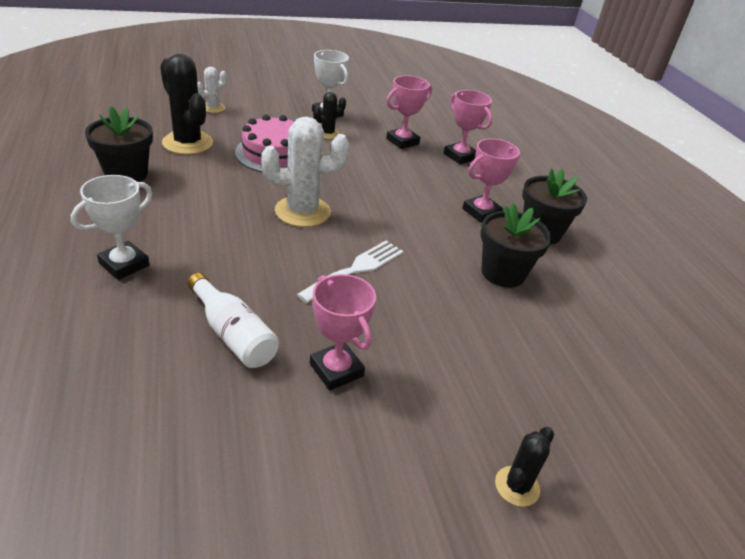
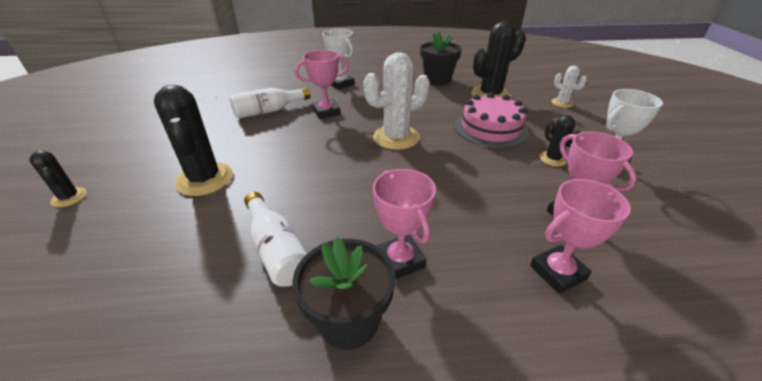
camera: 105 degrees right, 0 degrees up
white cactus [261,116,349,227] -> white cactus turned 60 degrees clockwise [363,52,430,150]
white fork [297,241,404,303] -> none
pink trophy [310,274,376,391] -> pink trophy moved to [295,50,349,119]
black flower pot [481,203,552,288] -> white bottle [244,192,307,287]
none -> black cactus [154,85,233,196]

